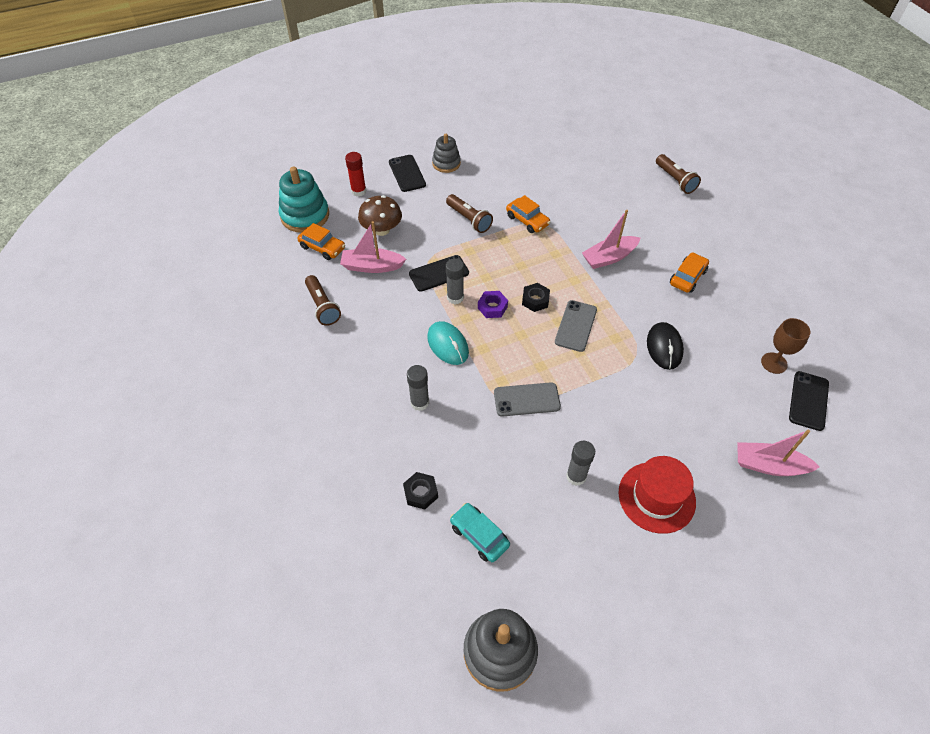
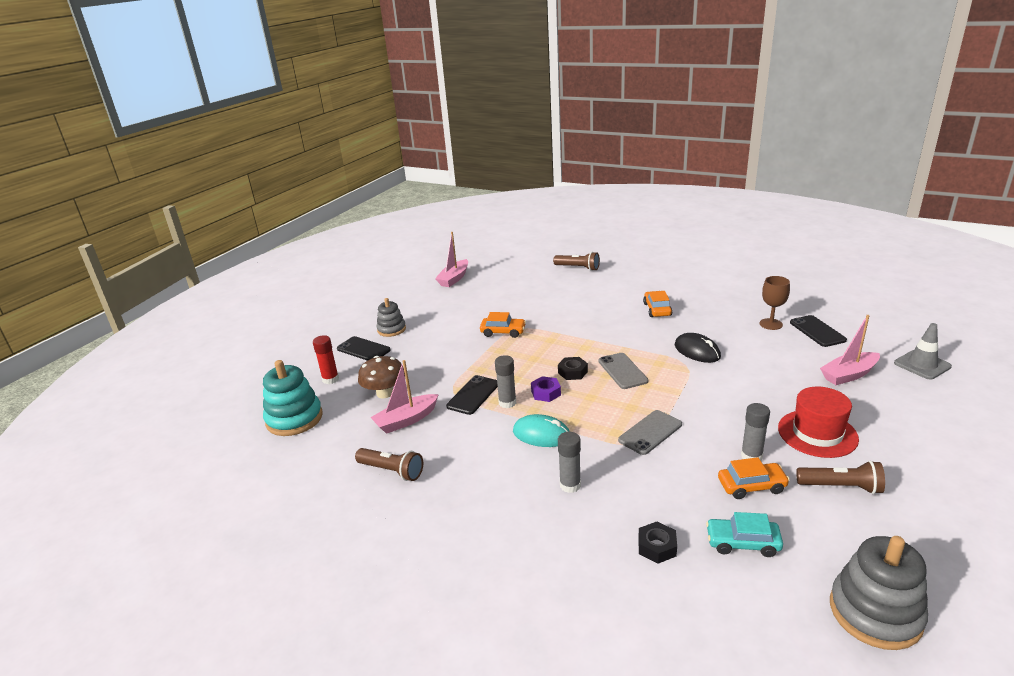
camera: 35 degrees left, 25 degrees down
orange car [297,223,345,260] -> orange car moved to [718,457,790,499]
brown flashlight [446,194,493,233] -> brown flashlight moved to [796,461,885,494]
pink boat [582,210,640,269] -> pink boat moved to [435,232,468,287]
none -> grey traffic cone [894,323,952,379]

